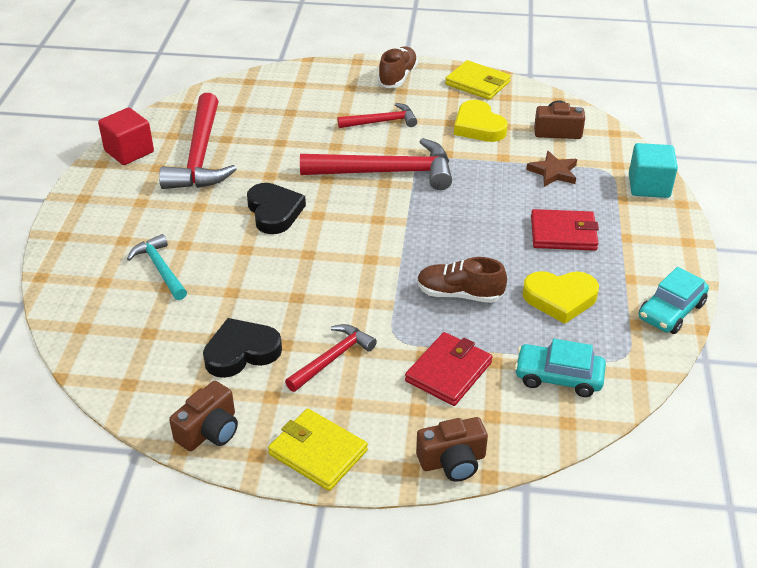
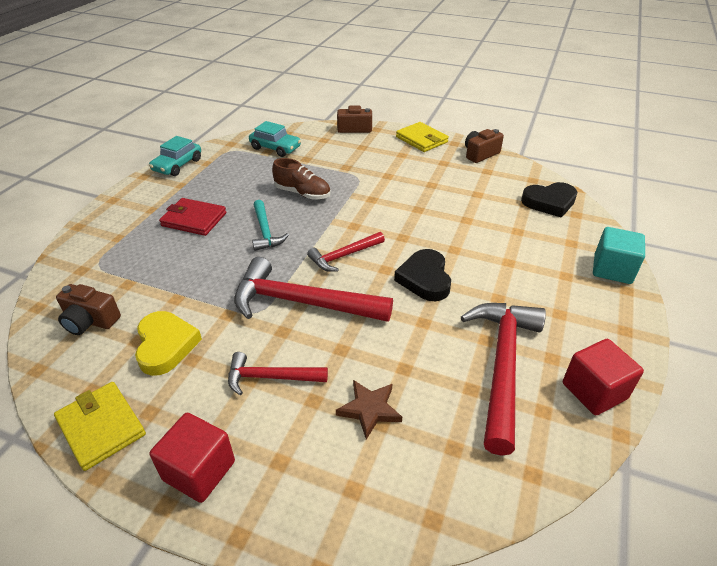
camera: 165 degrees left, 0 degrees up
turquoise hammer [127,234,187,300] -> turquoise hammer moved to [252,200,289,251]
black heart [203,318,282,378] -> black heart moved to [521,182,577,218]
red hammer [285,324,377,392] -> red hammer moved to [307,232,385,272]
brown shoe [378,46,418,88] -> red cube [149,413,235,503]
red wallet [405,332,493,406] -> none
yellow heart [522,271,599,324] -> none
brown star [526,151,577,187] -> brown star moved to [336,380,402,440]
turquoise cube [629,143,678,198] -> turquoise cube moved to [593,227,645,284]
turquoise car [639,267,709,334] -> turquoise car turned 150 degrees clockwise [149,136,201,176]

